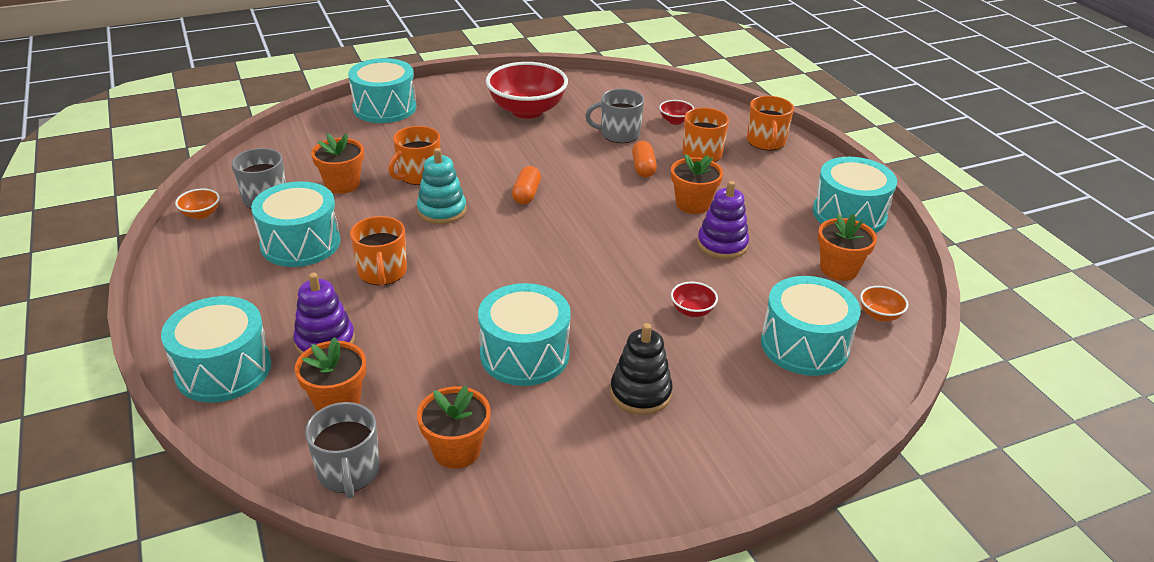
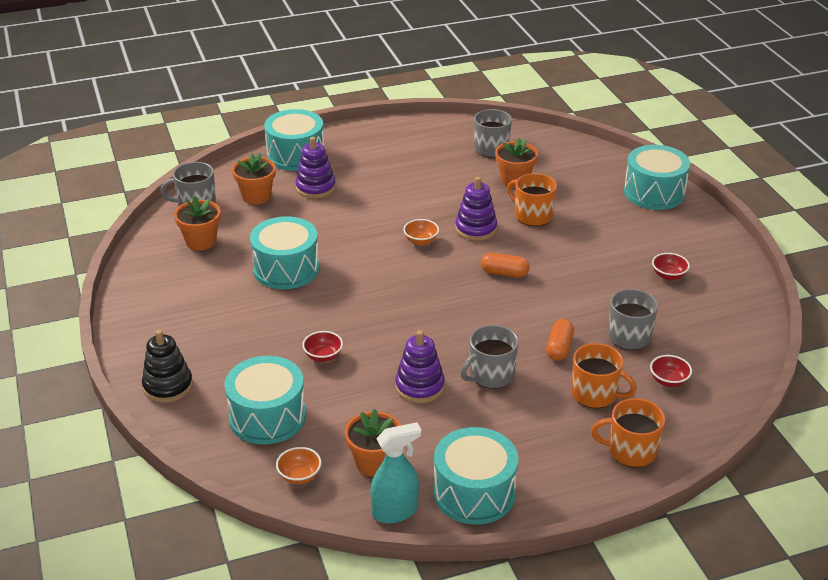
camera: 95 degrees right, 0 degrees up
orange bowl [175,188,220,219] -> orange bowl moved to [403,219,439,246]
turquoise drum [251,181,341,267] -> none
orange mug [350,216,407,286] -> none
turquoise stacking toy [417,148,466,224] -> purple stacking toy [455,177,497,241]
red bowl [486,62,568,119] -> red bowl [652,253,690,281], size x0.43
black stacking toy [610,323,673,415] -> black stacking toy moved to [142,330,193,403]
orange capsule [632,141,657,178] -> orange capsule turned 75 degrees counterclockwise [546,319,574,361]
orange flower pot [671,154,723,214] -> grey mug [460,325,519,389]
none -> turquoise spray bottle [370,422,422,523]

